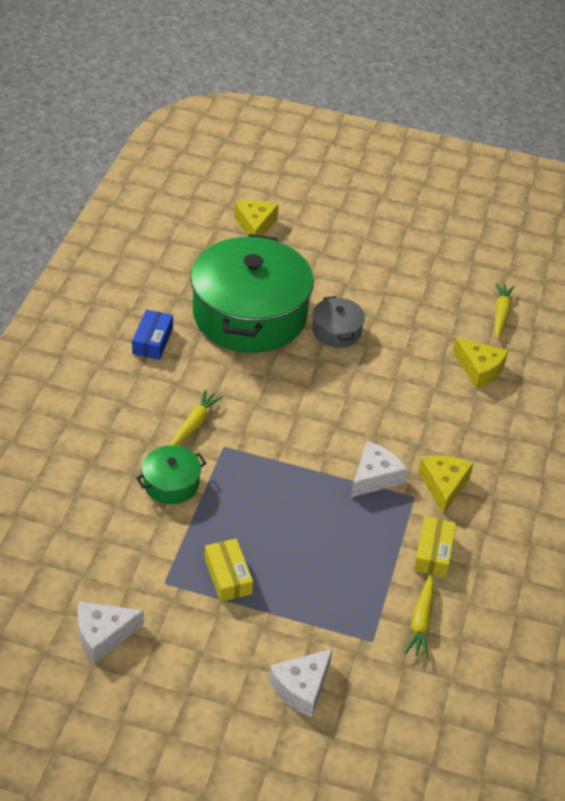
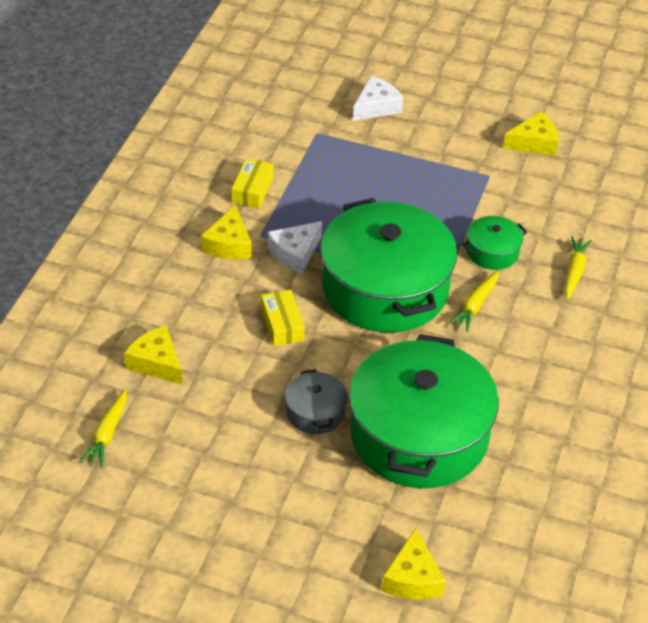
camera: 175 degrees left, 0 degrees up
white cheese [77,601,144,663] -> yellow cheese [503,111,558,156]
blue box [132,310,173,360] -> none
yellow box [205,539,253,602] -> yellow box moved to [261,290,305,346]
yellow carrot [404,574,434,659] -> yellow carrot moved to [564,236,592,300]
none -> green pot [320,198,457,332]

